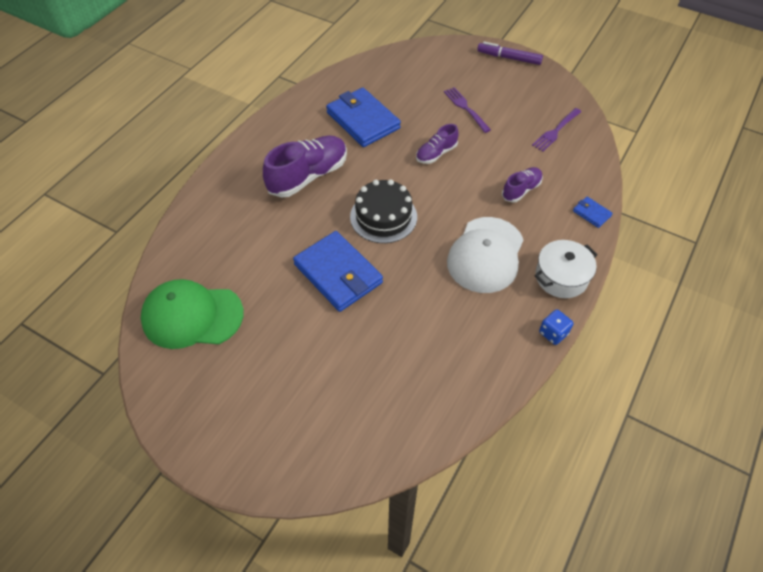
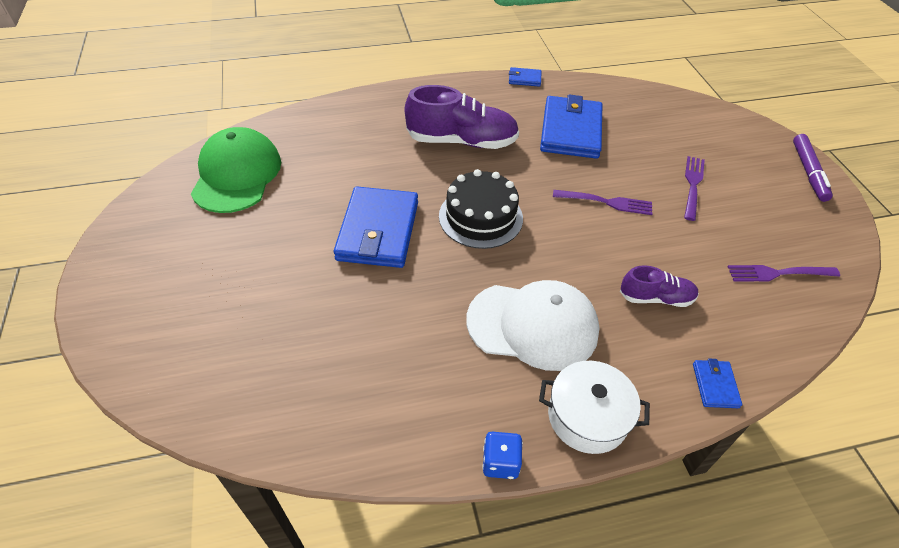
camera: 45 degrees right, 5 degrees down
green cap [141,279,244,349] -> green cap turned 45 degrees clockwise [191,127,281,213]
purple shoe [416,124,459,164] -> purple fork [553,190,652,215]
white cap [447,217,523,293] -> white cap turned 150 degrees counterclockwise [466,280,599,371]
purple marker [477,42,543,65] -> purple marker turned 150 degrees counterclockwise [793,134,833,202]
none -> blue wallet [509,67,541,87]

